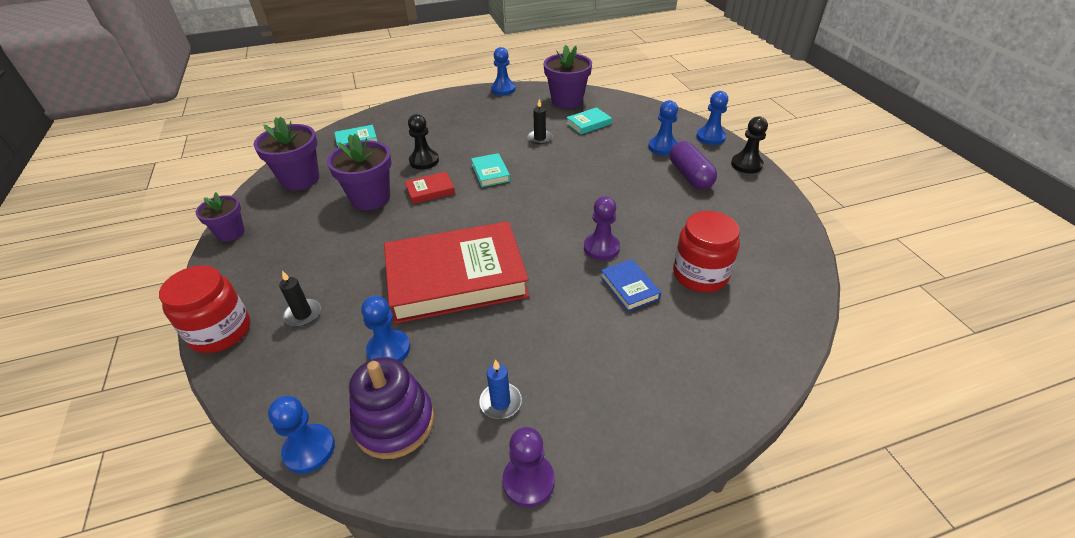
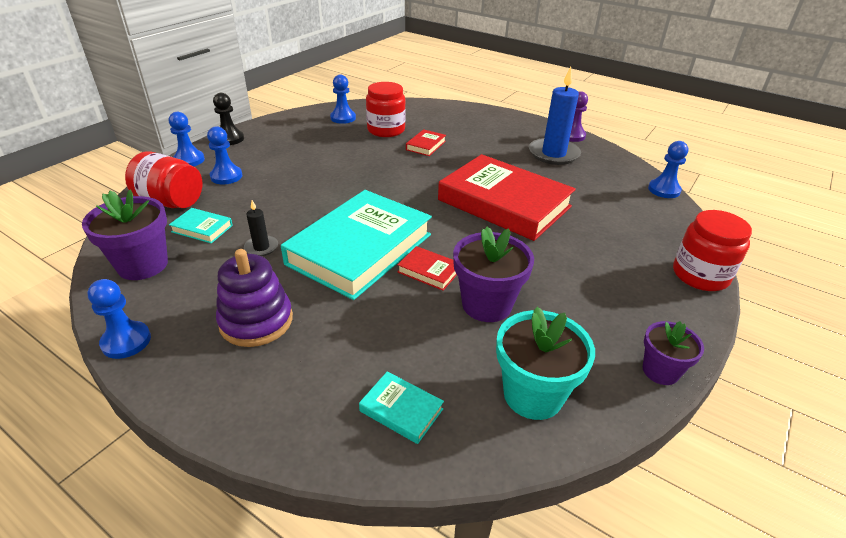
camera: 130 degrees left, 5 degrees down
purple flower pot [253,117,319,190] -> turquoise flower pot [496,307,595,420]
black candle [279,271,321,326] -> none
purple stacking toy [349,357,434,459] -> purple stacking toy moved to [216,249,293,347]
blue pawn [361,296,410,362] -> blue pawn moved to [330,75,356,124]
black pawn [408,114,439,169] -> none
turquoise book [471,153,510,187] -> turquoise book [281,190,432,300], size x2.50
blue candle [479,360,522,419] -> blue candle [529,67,581,165], size x2.04
purple pawn [584,196,620,261] -> none
blue book [601,259,661,312] -> red book [406,129,446,156]
purple capsule [670,141,717,189] -> none
none -> red jar [125,151,202,208]

